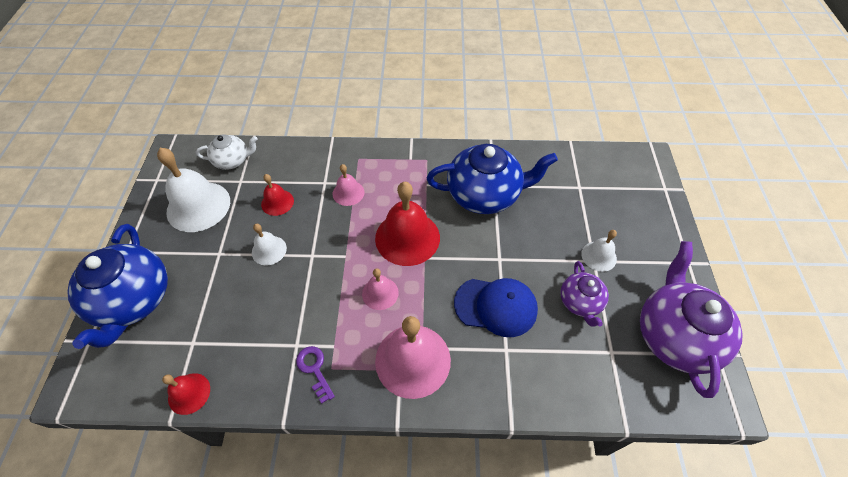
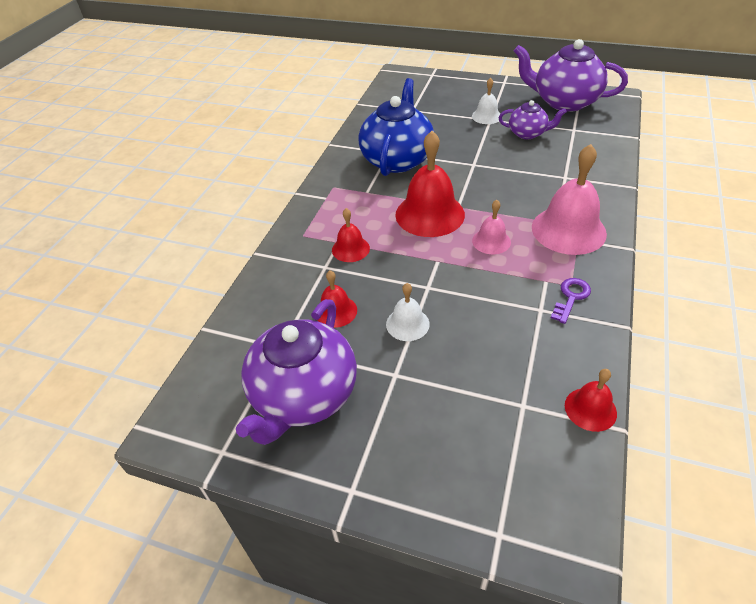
camera: 70 degrees left, 10 degrees down
blue teapot [67,224,168,349] -> none
white bell [157,148,230,232] -> purple teapot [236,299,357,445]
white teapot [196,134,258,170] -> none
purple key [296,346,335,404] -> purple key turned 135 degrees clockwise [551,278,591,324]
pink bell [333,164,364,206] -> red bell [332,208,370,262]
blue cap [454,278,538,337] -> none

